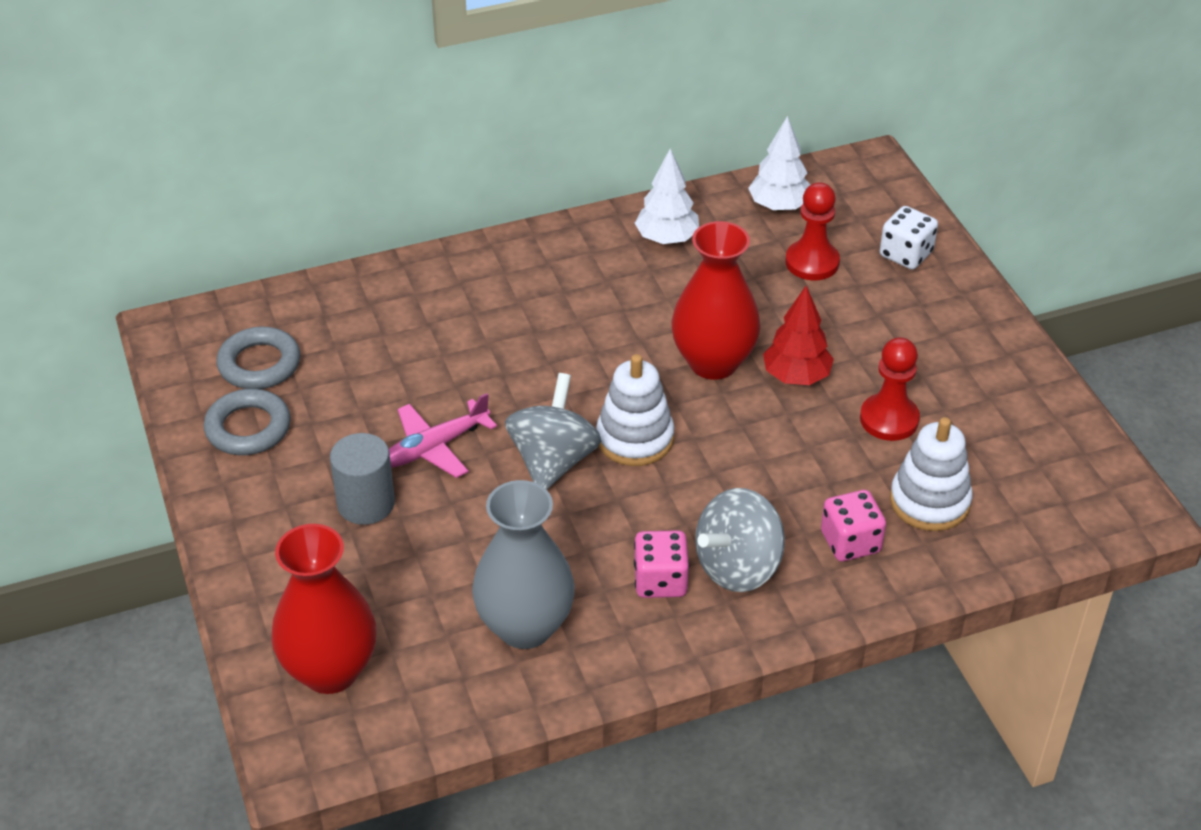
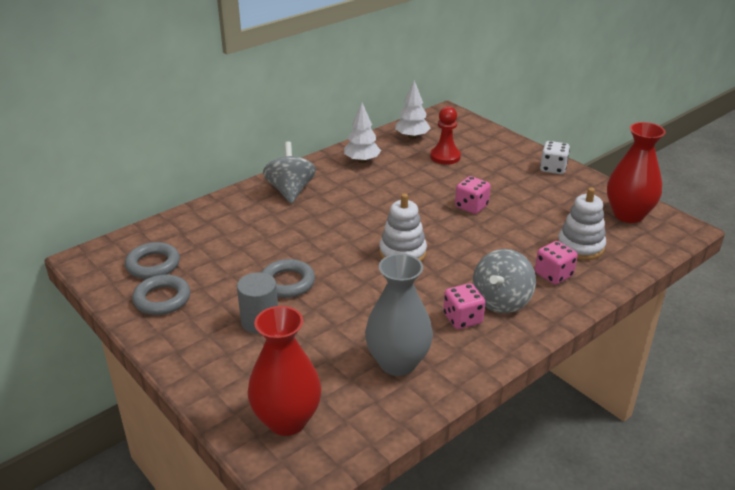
camera: 20 degrees left, 10 degrees down
pink plane [389,393,497,478] -> grey ring [261,259,315,298]
grey spinning top [505,373,601,490] -> grey spinning top moved to [263,141,316,204]
red vase [671,221,761,380] -> red vase moved to [607,122,665,223]
red tree [763,286,834,385] -> pink dice [455,176,491,214]
red pawn [860,337,920,441] -> none
white dice [880,206,938,270] -> white dice moved to [540,141,570,174]

